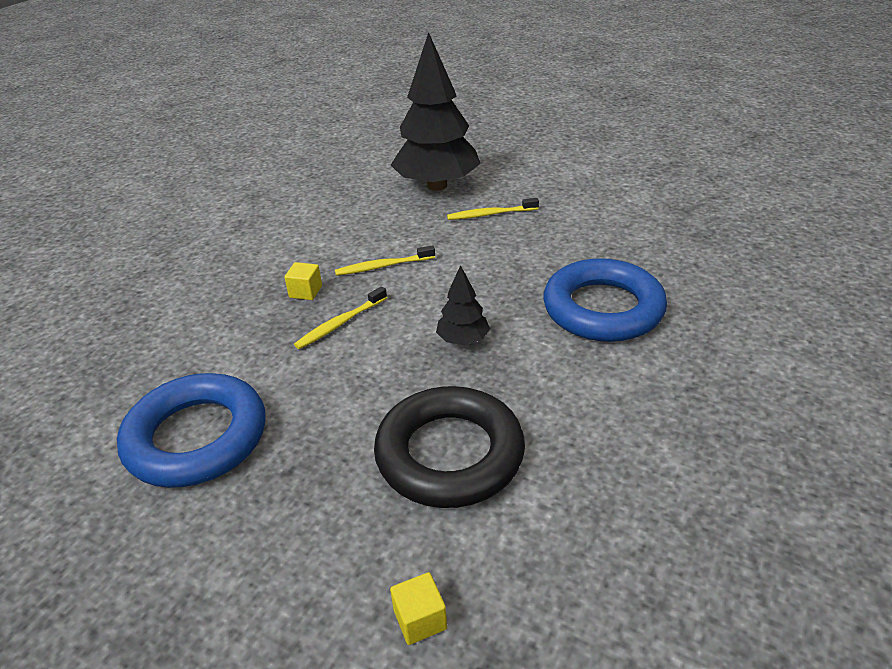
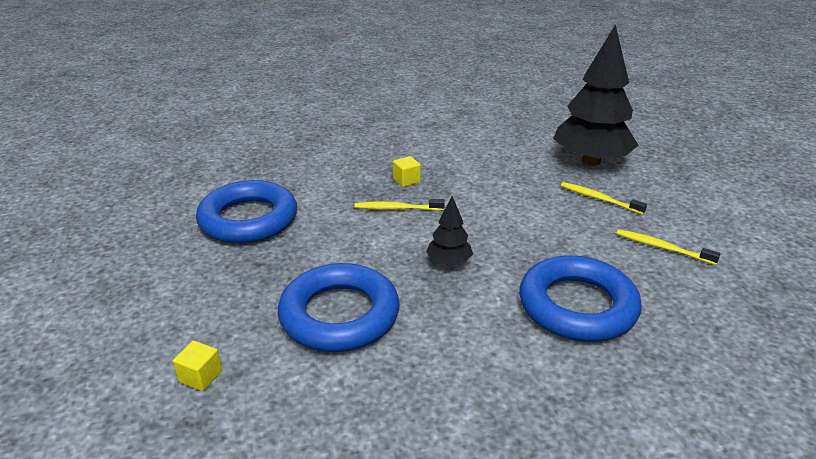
camera: 45 degrees right, 5 degrees down
yellow toothbrush [335,245,435,276] -> yellow toothbrush moved to [616,229,720,265]
black ring [374,386,525,508] -> blue ring [278,263,400,352]

